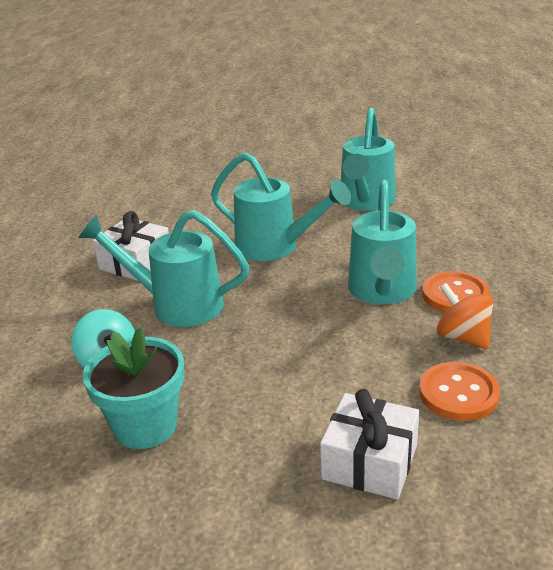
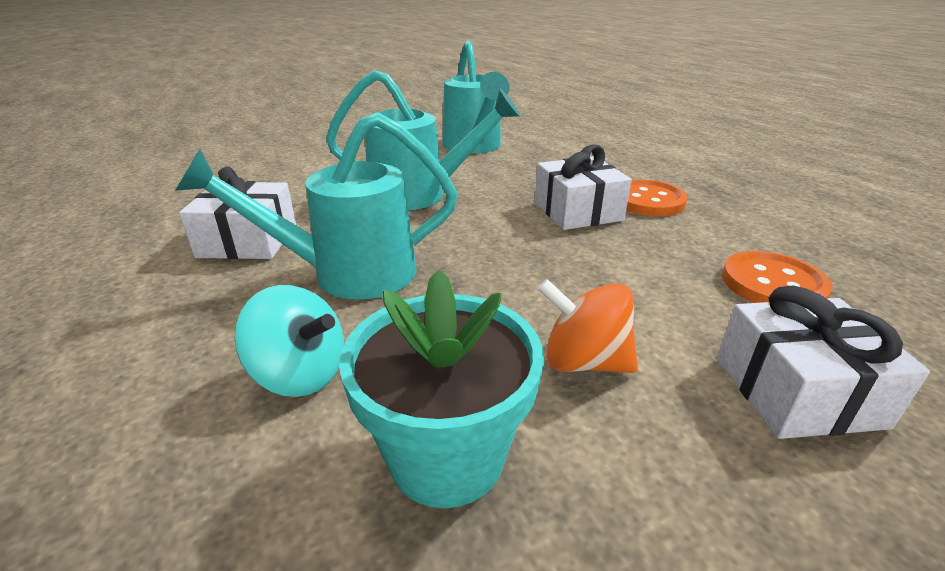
camera: 30 degrees left, 0 degrees up
turquoise watering can [348,180,417,305] -> white gift [535,144,632,230]
orange spinning top [436,283,493,349] -> orange spinning top moved to [538,279,638,373]

